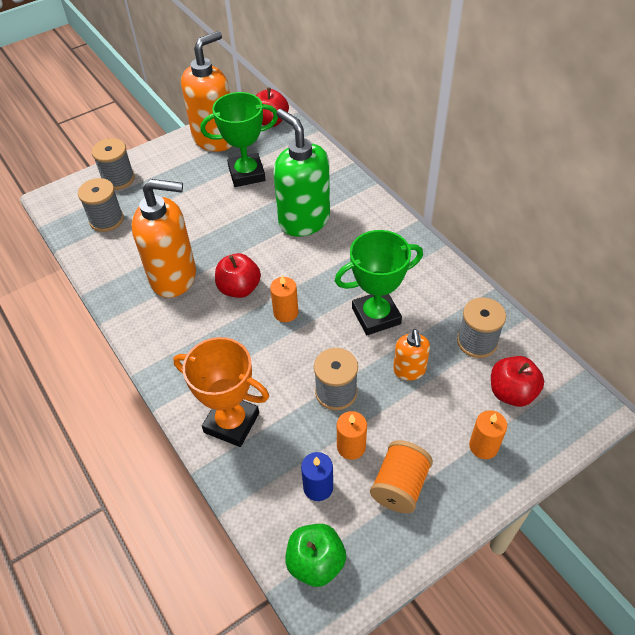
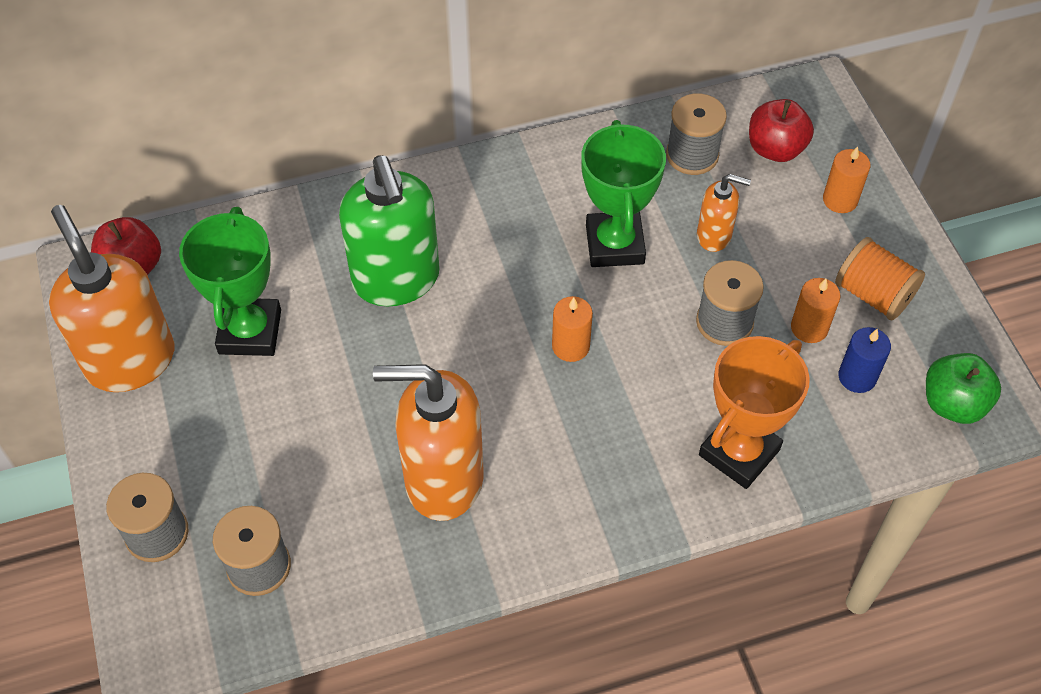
camera: 75 degrees left, 5 degrees up
orange soap dispenser [132,179,196,298] -> orange soap dispenser turned 105 degrees counterclockwise [373,364,483,521]
red apple [215,253,261,298] -> none
green soap dispenser [273,109,330,237] -> green soap dispenser turned 90 degrees counterclockwise [339,156,440,307]

